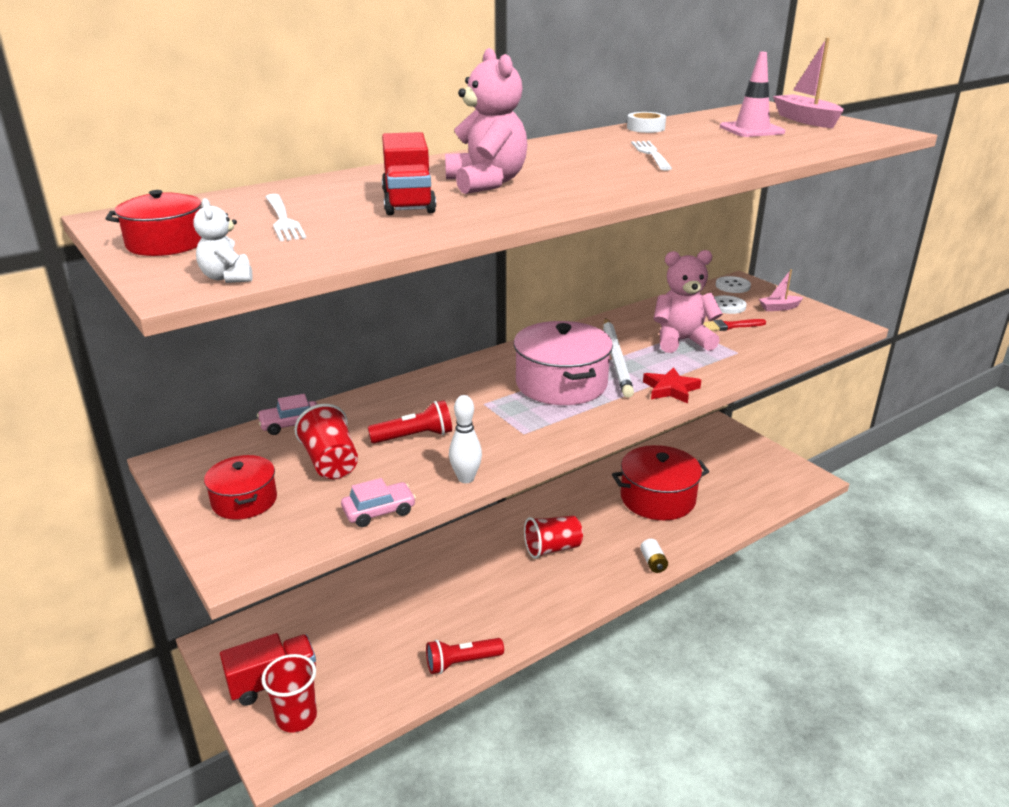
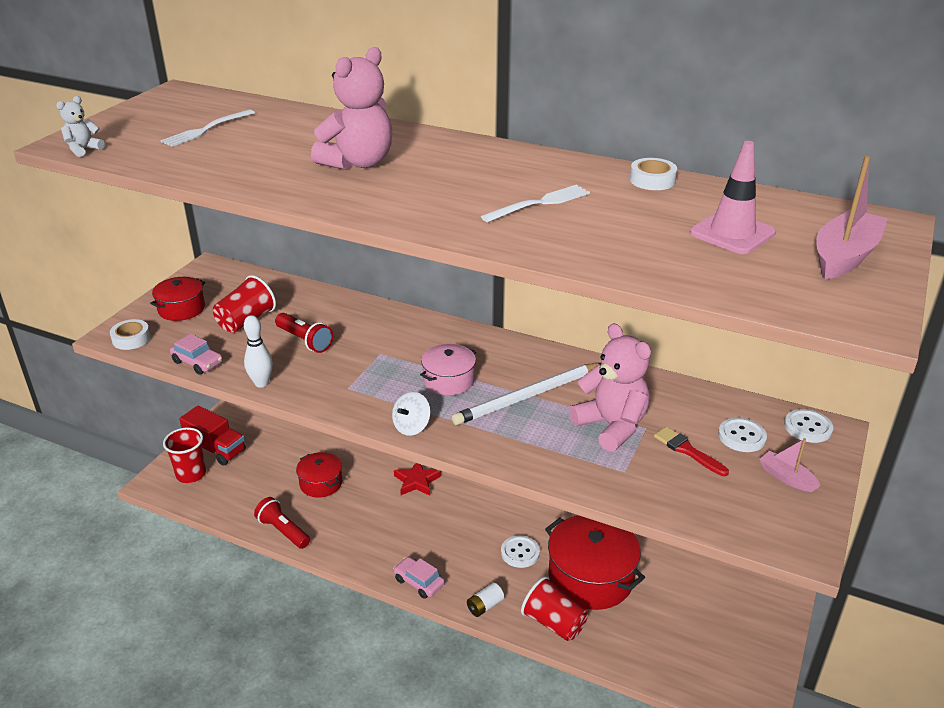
camera: 60 degrees right, 5 degrees up
red pot [106,190,211,256] -> red pot moved to [296,452,342,498]
pink car [257,394,317,435] -> pink car moved to [393,557,445,599]
red truck [382,132,436,215] -> none
pink pot [514,321,613,405] -> pink pot [420,344,476,395], size x0.56
red cup [524,516,583,559] -> red cup moved to [521,576,588,641]
red star [643,367,701,403] -> red star moved to [394,463,441,496]
none -> white tape [110,319,151,350]
none -> white spinning top [392,392,431,436]
none -> white button [501,535,540,568]

